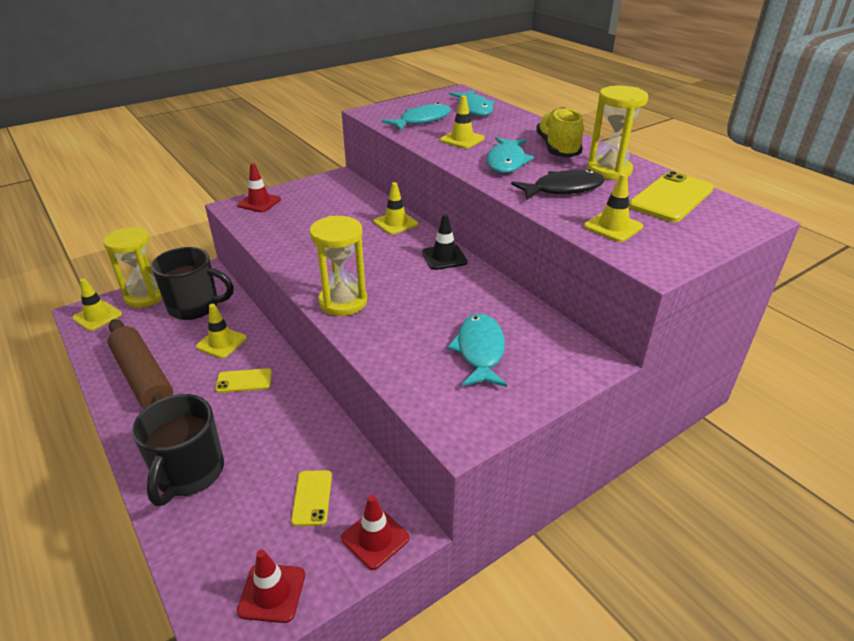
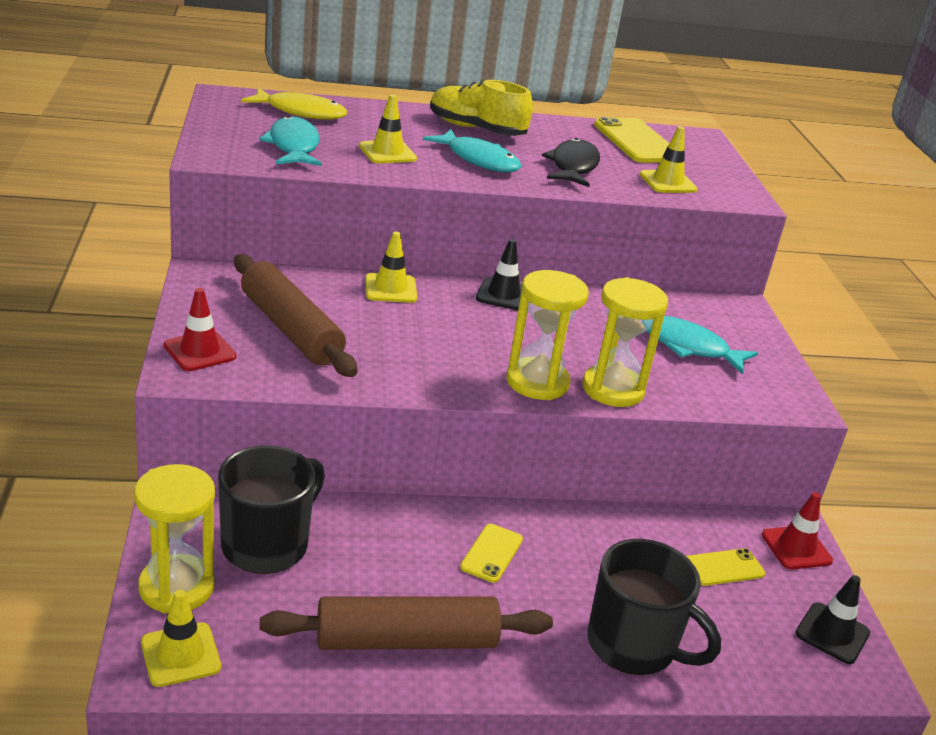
camera: 65 degrees left, 5 degrees down
yellow traffic cone [196,304,247,359] -> none
red traffic cone [237,550,305,623] -> black traffic cone [795,575,870,664]
yellow phone [291,470,332,526] -> yellow phone turned 45 degrees counterclockwise [686,548,765,586]
turquoise fish [449,90,494,116] -> yellow fish [241,88,347,120]
yellow hourglass [587,86,648,180] -> yellow hourglass moved to [582,277,668,407]
none -> brown rolling pin [234,254,358,377]

